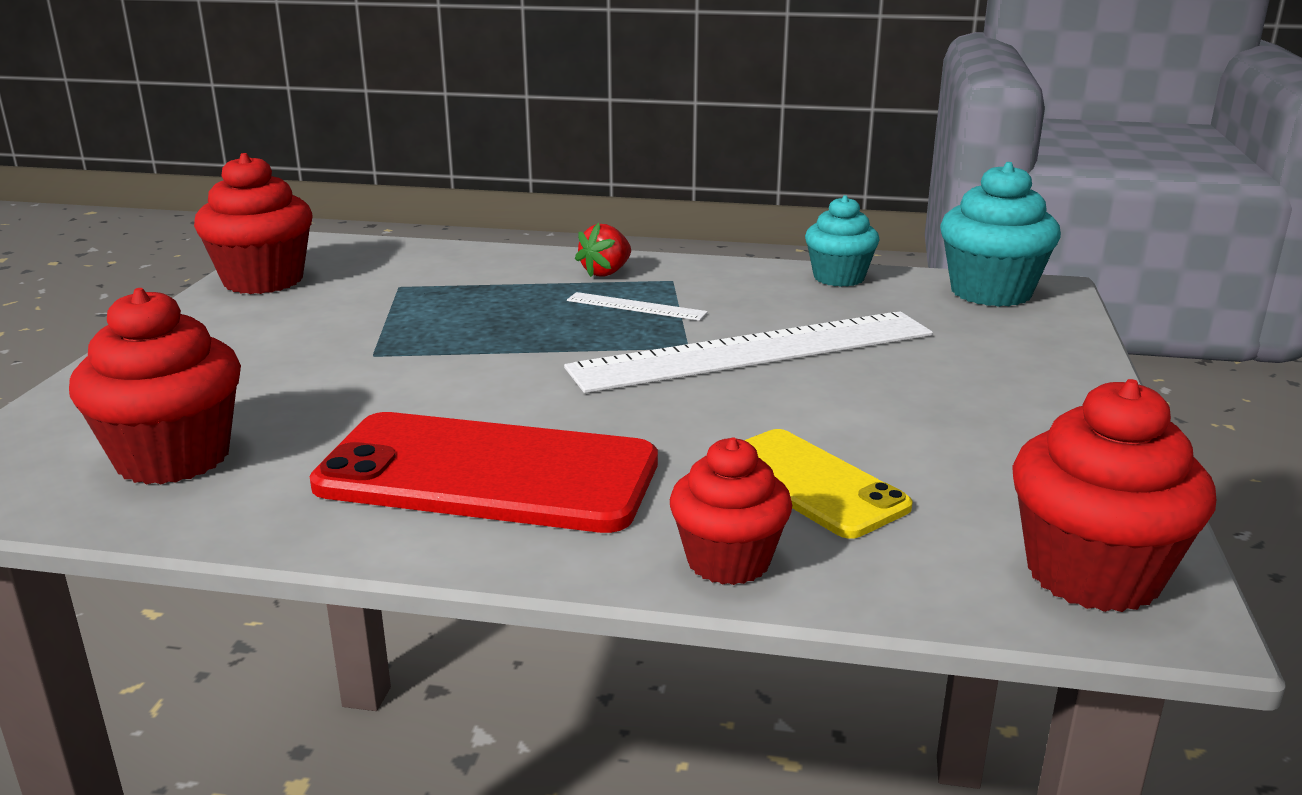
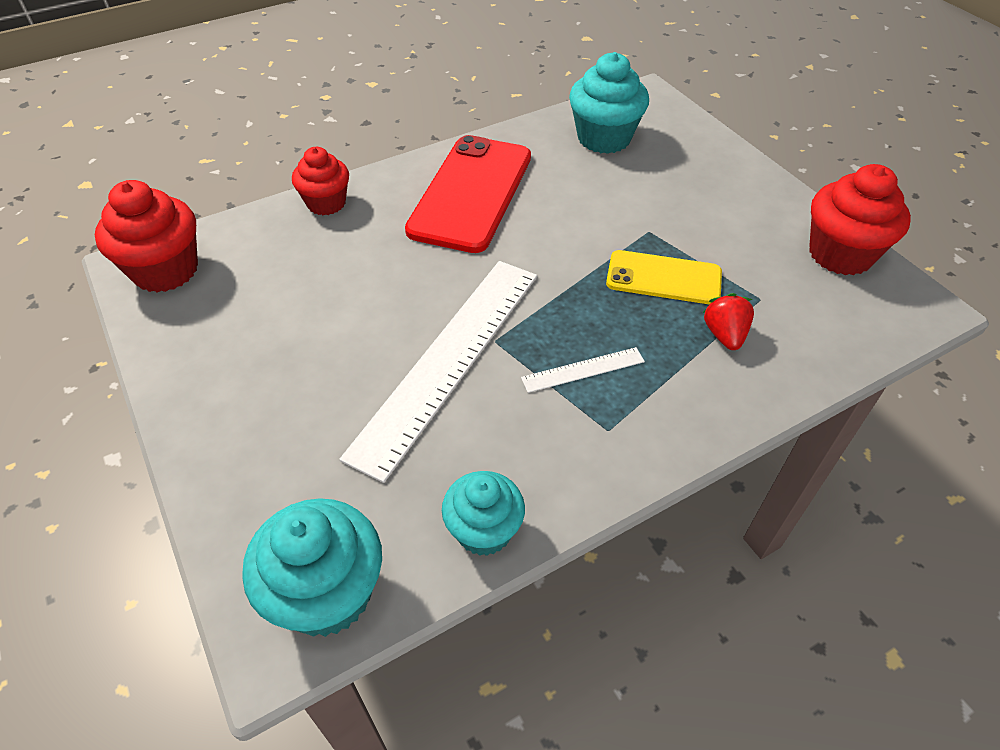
camera: 140 degrees right, 25 degrees up
red cupcake [69,288,241,485] -> turquoise cupcake [569,52,649,154]
red phone [309,412,658,533] -> red phone turned 45 degrees counterclockwise [405,135,531,253]
red strawberry [575,223,631,277] -> red strawberry moved to [703,293,754,350]
yellow phone [744,429,913,539] -> yellow phone moved to [606,250,722,305]

